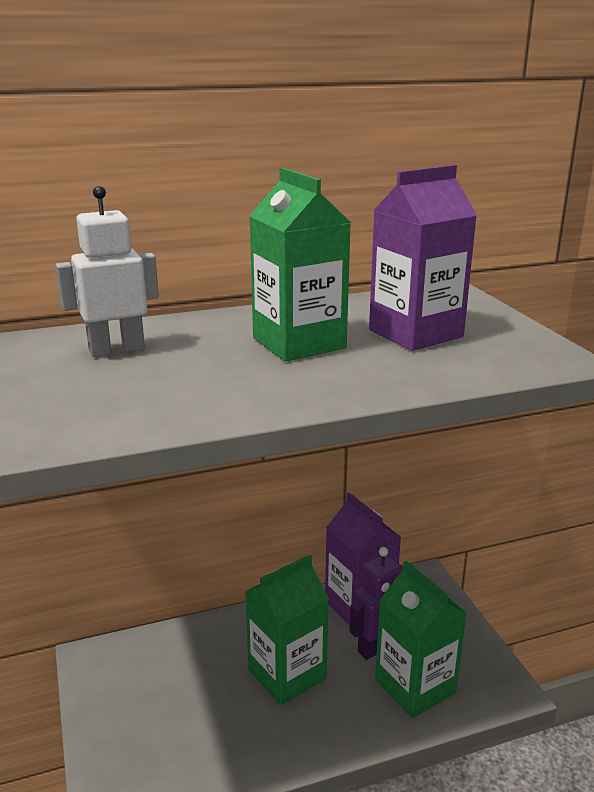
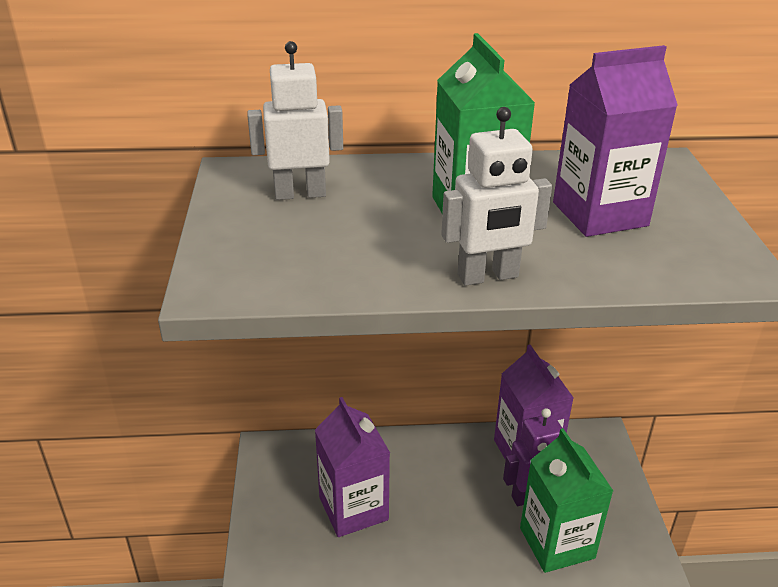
camera: 15 degrees right, 10 degrees up
green carton [245,555,329,705] -> none
none -> purple carton [315,397,390,537]
none -> white robot [441,107,552,286]

